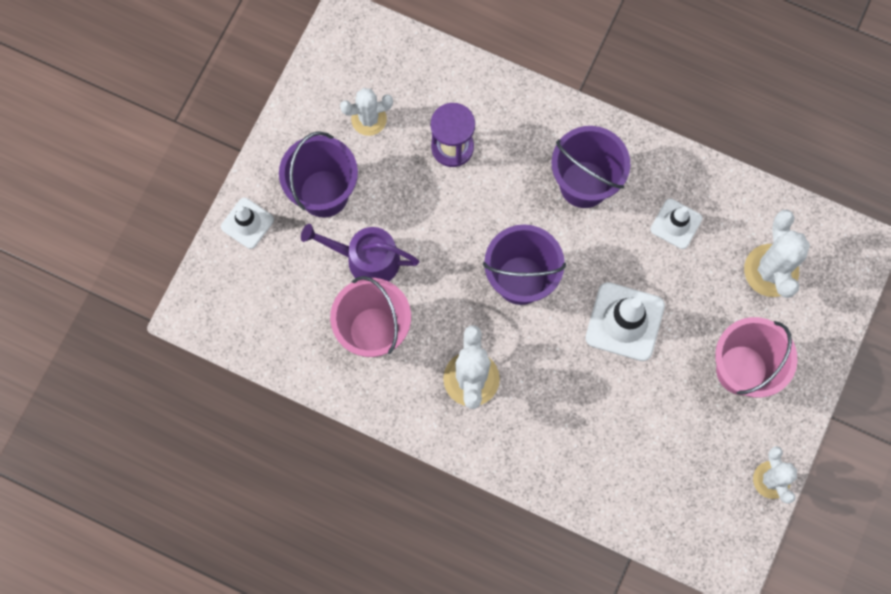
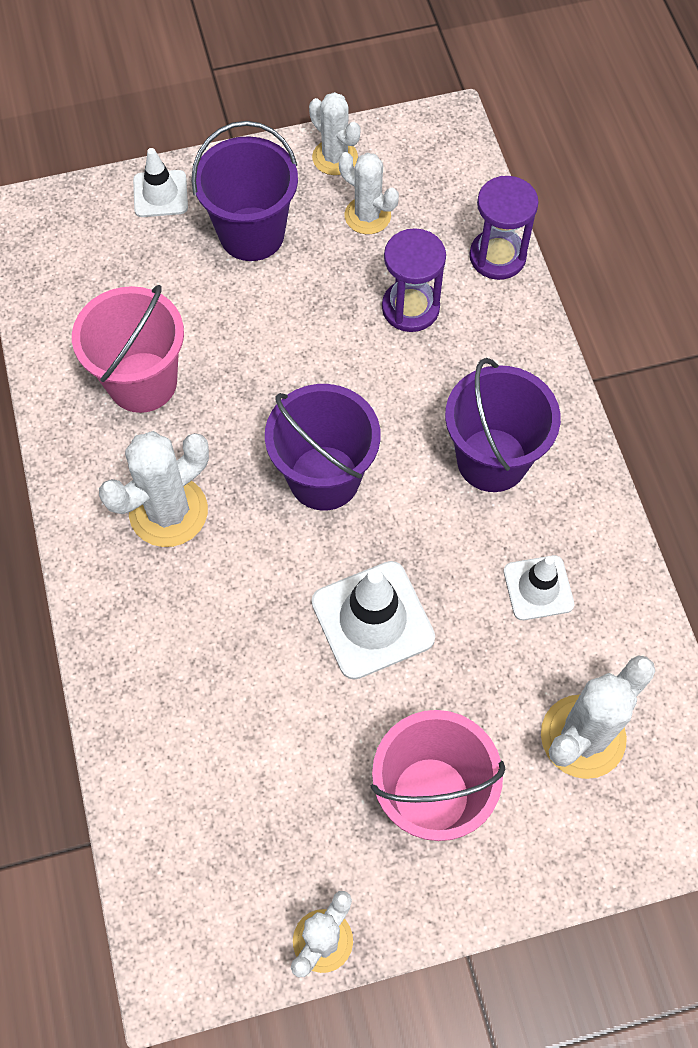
camera: 50 degrees right, 10 degrees down
purple watering can [301,224,419,282] -> none
none -> white cactus [309,92,360,175]
none -> purple hourglass [470,176,539,280]

